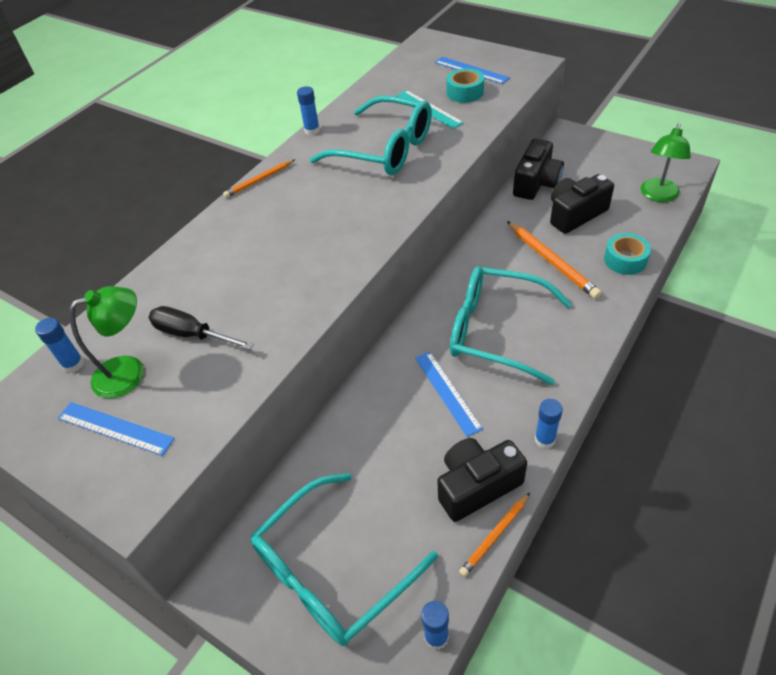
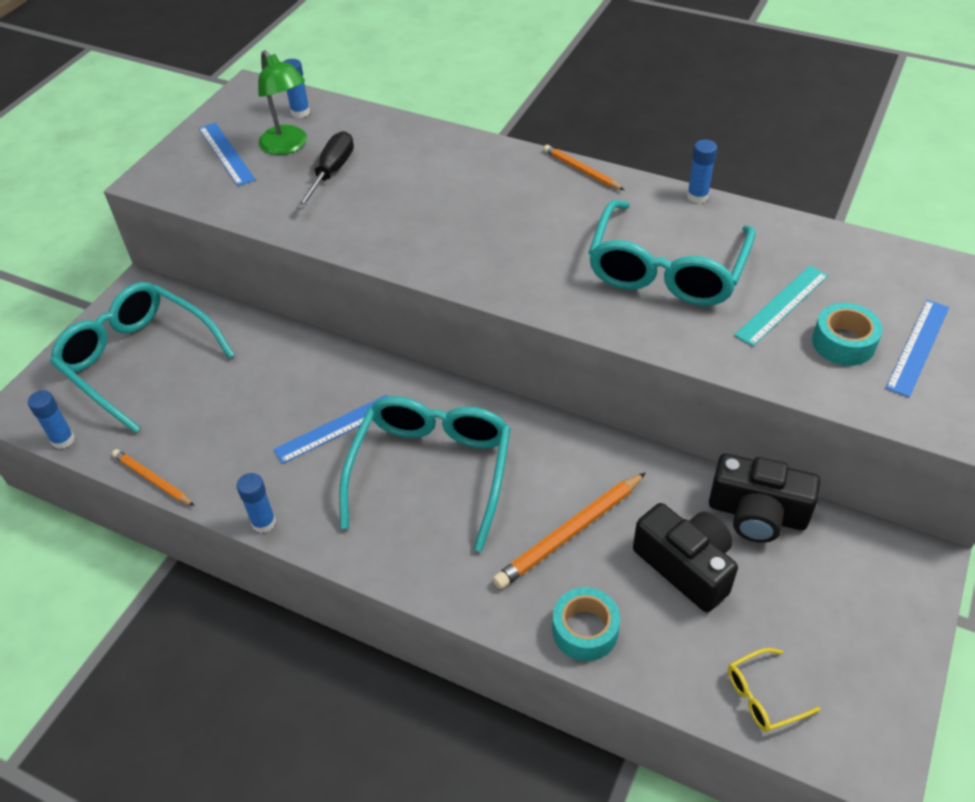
camera: 80 degrees right, 0 degrees up
blue ruler [58,402,175,456] -> blue ruler turned 45 degrees counterclockwise [199,122,256,186]
black camera [437,438,527,522] -> none
green lamp [641,123,691,202] -> yellow glasses [728,648,821,732]

